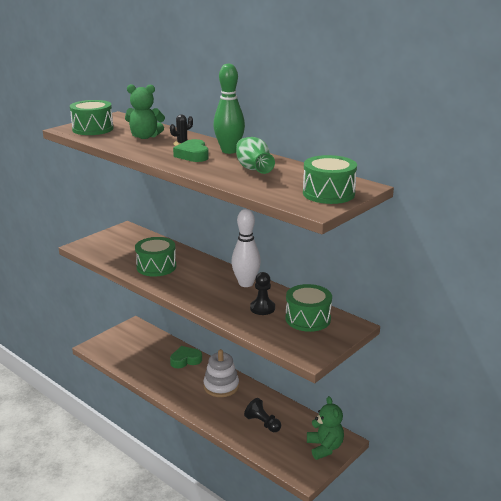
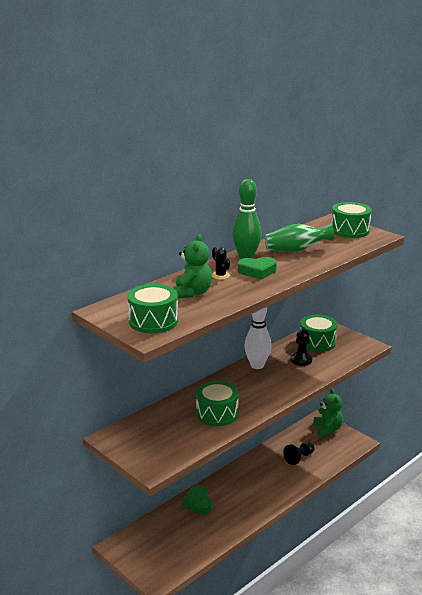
camera: 85 degrees left, 0 degrees up
white stacking toy [203,349,239,397] -> none
green teddy bear [307,396,344,460] -> green teddy bear turned 90 degrees clockwise [314,388,343,437]

